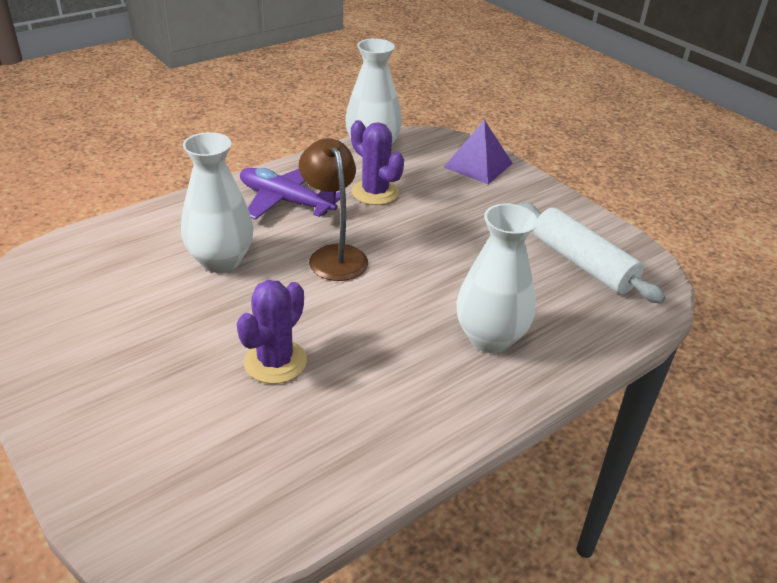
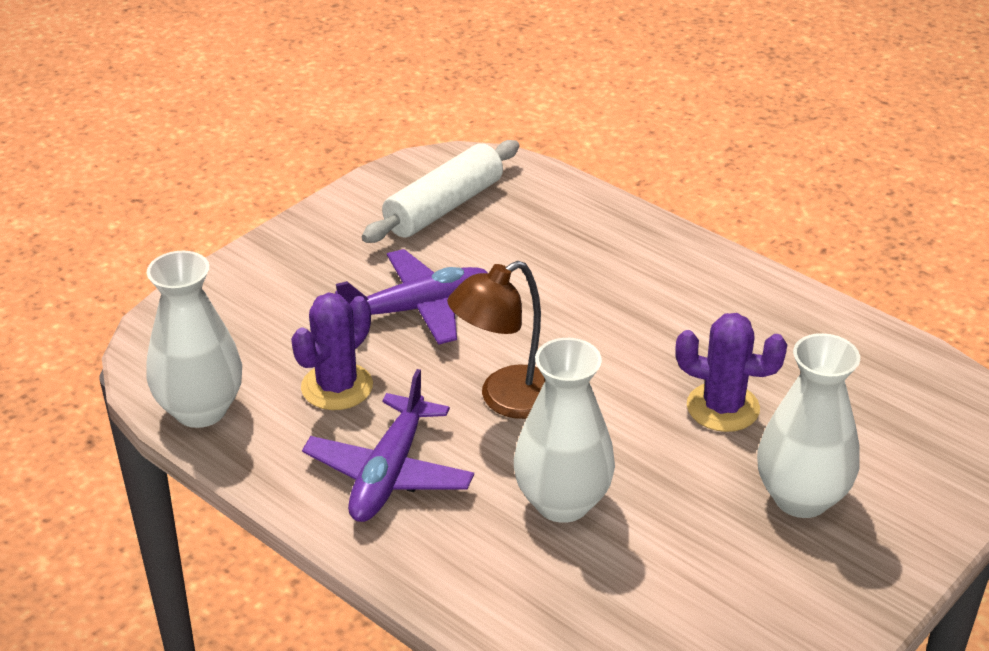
camera: 100 degrees left, 0 degrees up
purple pyramid [444,120,513,184] -> none
white vase [456,204,538,353] -> white vase moved to [757,333,860,518]
none -> purple plane [335,249,488,345]

